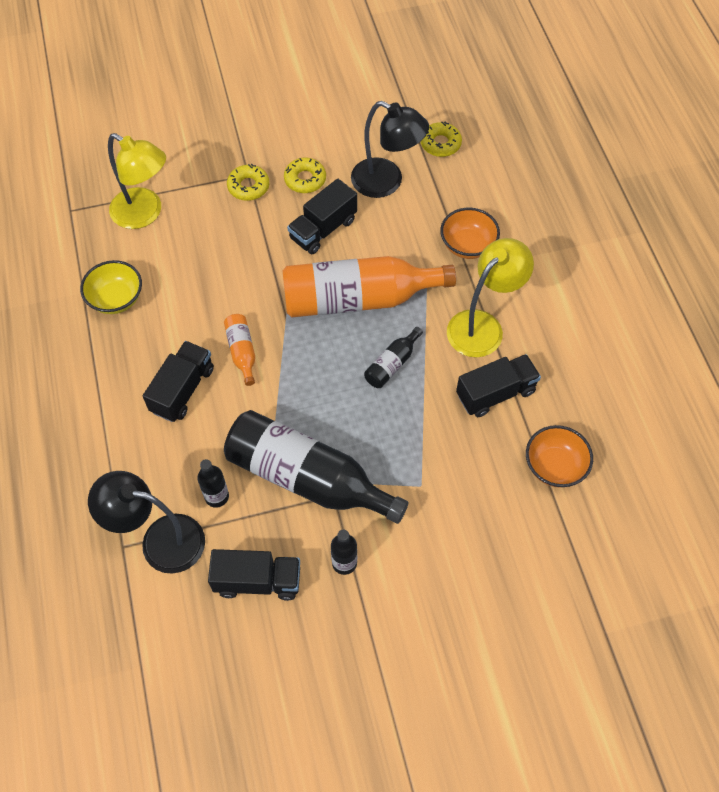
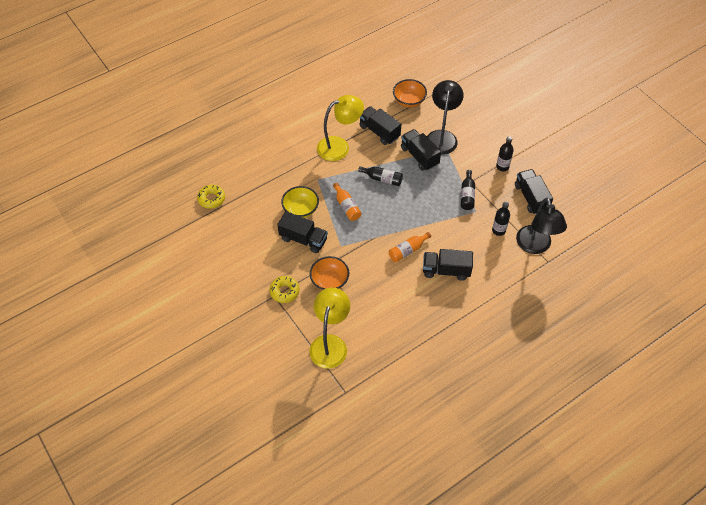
camera: 110 degrees left, 5 degrees down
yellow bowl [80,260,142,314] -> yellow bowl moved to [281,186,319,218]
black bottle [224,410,408,524] -> black bottle [461,170,475,210], size x0.44
orange bottle [283,256,456,317] -> orange bottle [333,183,361,221], size x0.44
yellow donut [284,158,326,193] -> none
black lamp [351,101,429,198] -> black lamp moved to [427,80,464,155]
orange bowl [440,208,500,259] -> orange bowl moved to [310,256,349,290]
yellow lamp [447,238,534,357] -> yellow lamp turned 135 degrees clockwise [317,95,364,161]
none -> black truck [401,129,441,171]

